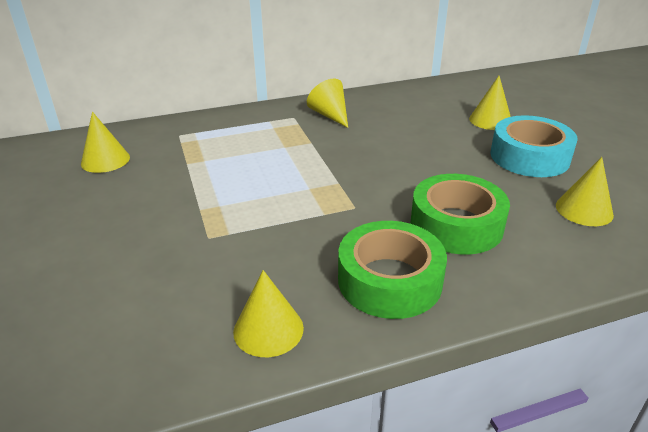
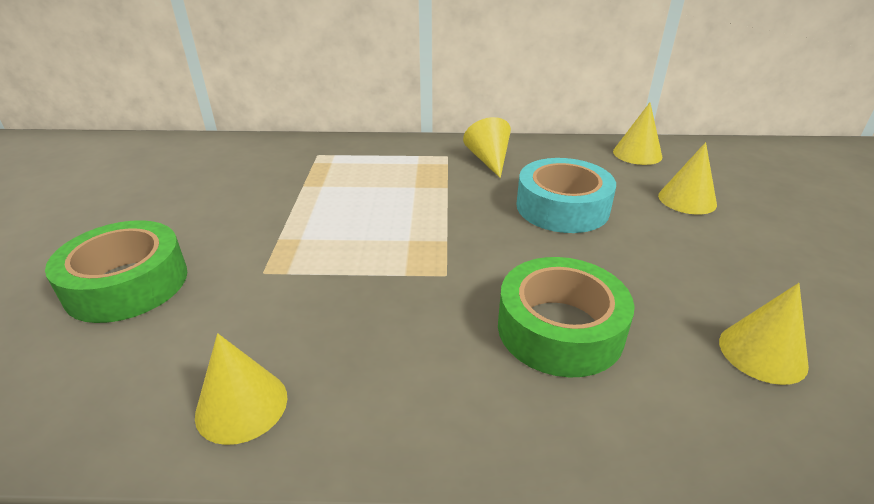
camera: 20 degrees right, 0 degrees up
yellow cone [81,112,130,173] -> yellow cone moved to [613,103,662,165]
green tape [338,221,447,319] -> green tape moved to [45,220,187,323]
turquoise tape [490,115,578,177] -> turquoise tape moved to [516,158,616,233]

